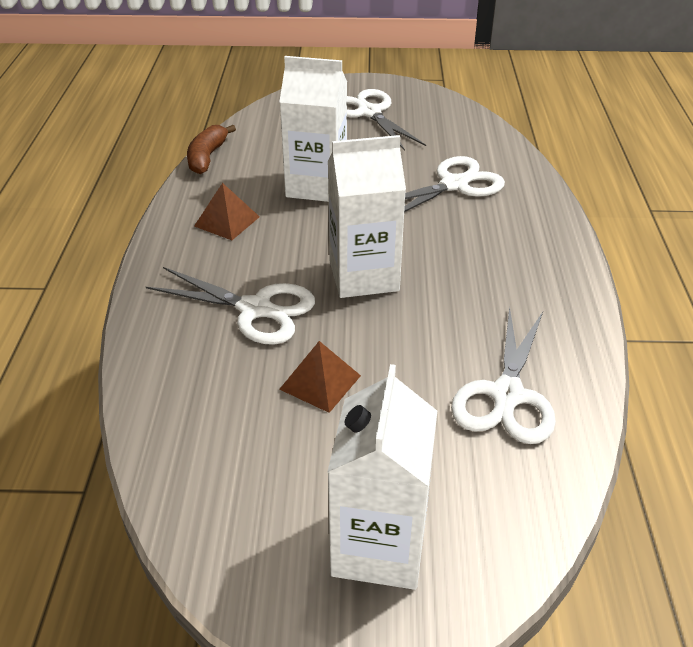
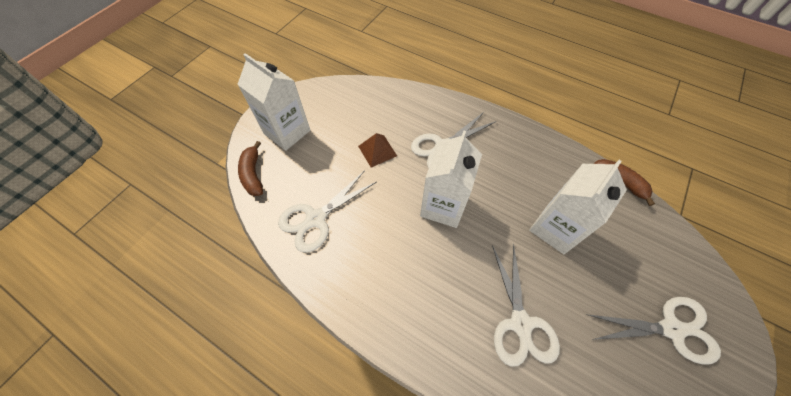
camera: 120 degrees right, 20 degrees up
brown pyramid [194,183,260,240] -> none
white scissors [451,306,556,444] -> white scissors turned 90 degrees counterclockwise [278,170,376,252]
none -> brown banana [238,141,263,196]

